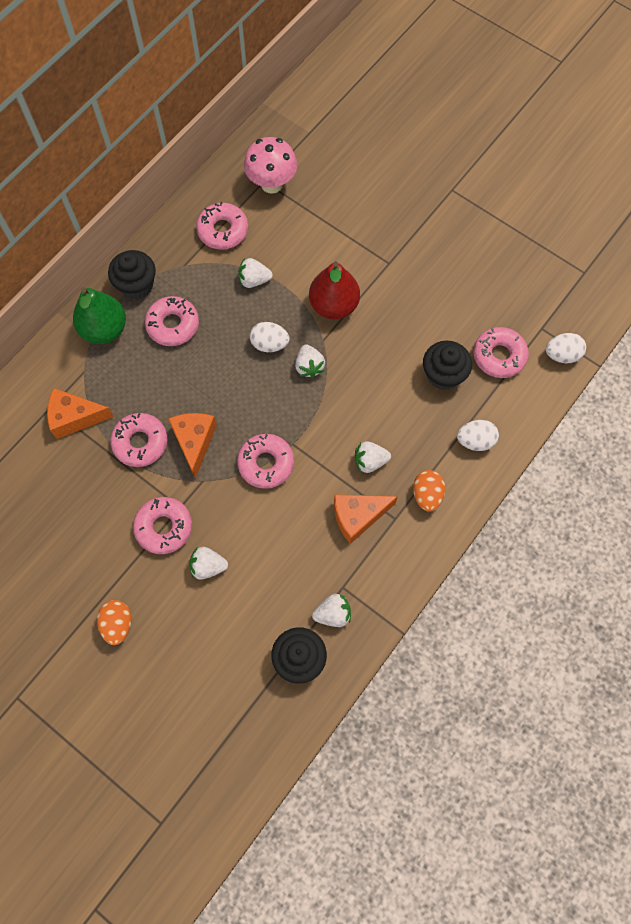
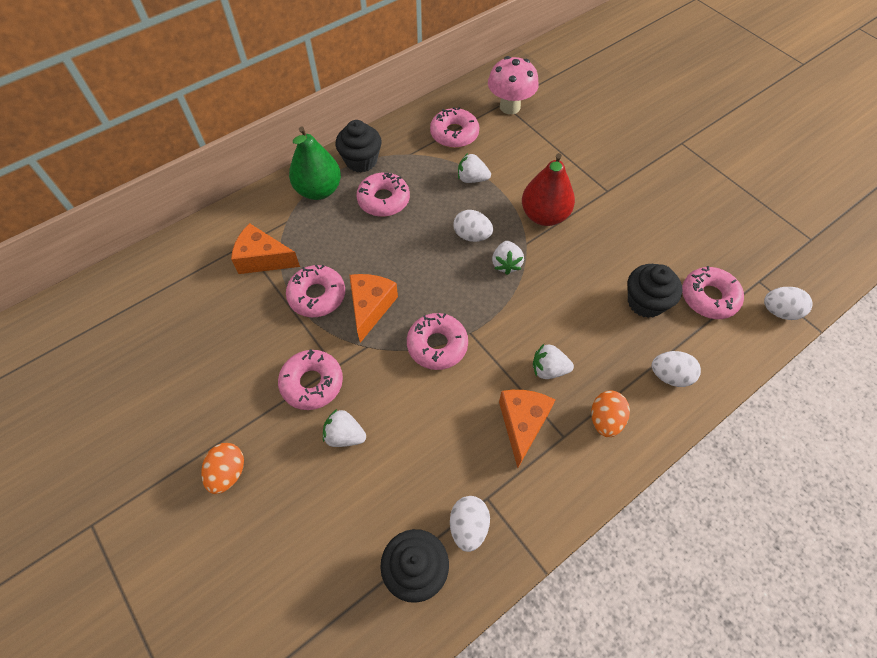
camera: 15 degrees right, 10 degrees down
white strawberry [312,594,351,627] -> white egg [450,496,490,552]
orange cheese [334,494,398,544] -> orange cheese turned 105 degrees clockwise [499,390,555,468]

